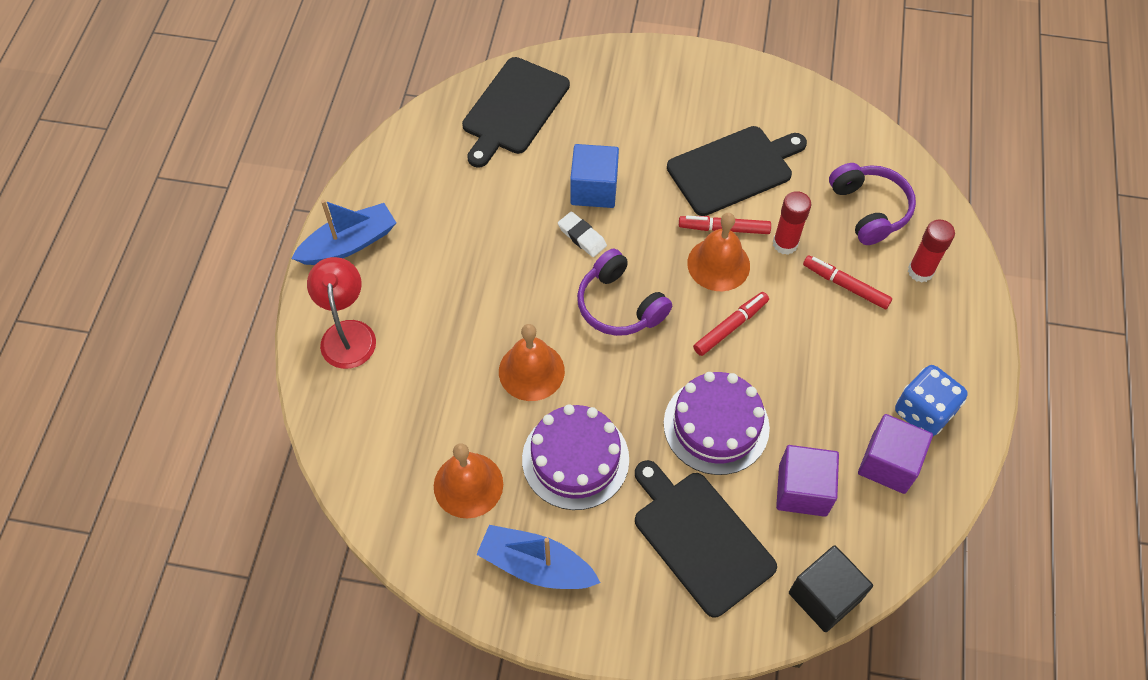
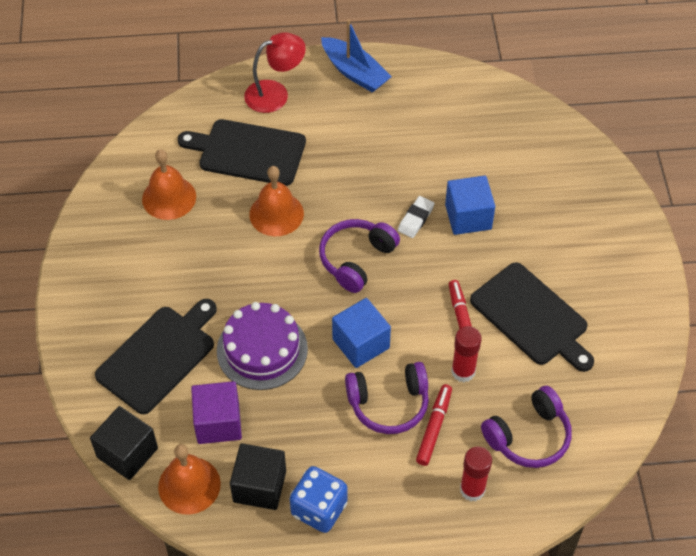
camera: 75 degrees right, 5 degrees down
black cutting board [462,57,570,168] -> black cutting board moved to [178,119,306,186]
blue boat [476,525,601,589] -> none
purple cake [522,404,629,510] -> none
orange bell [687,213,750,291] -> orange bell moved to [158,444,221,514]
red marker [693,292,769,356] -> blue cube [332,298,391,368]
purple cube [858,414,933,494] -> black cube [230,443,286,510]
none -> purple headphones [345,362,429,434]

